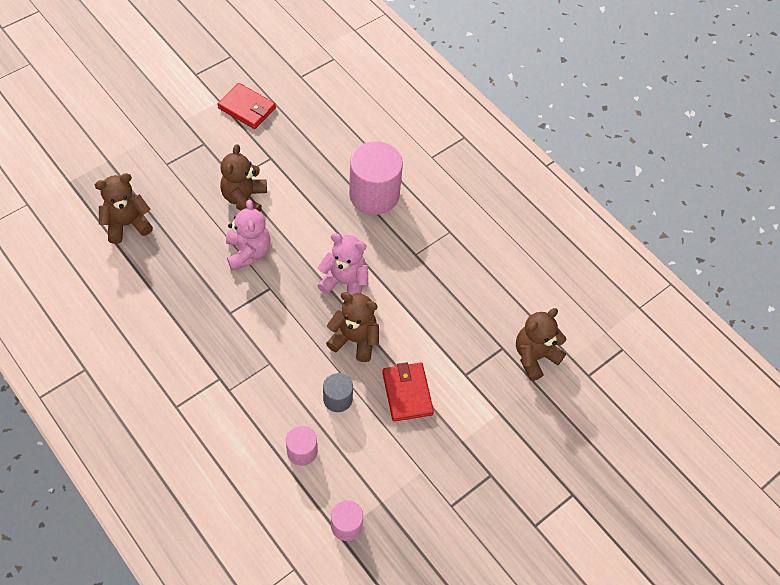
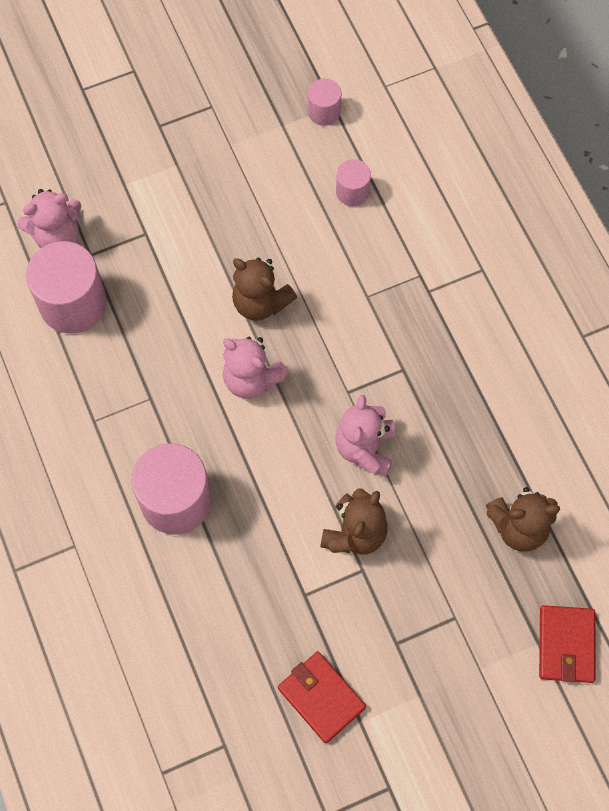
camera: 160 degrees left, 10 degrees up
grey cylinder [323,373,353,412] -> none
red wallet [382,362,434,422] -> red wallet moved to [539,605,596,683]
brown teddy bear [516,308,566,381] -> pink teddy bear [17,189,81,248]
none -> pink cylinder [26,241,107,334]

